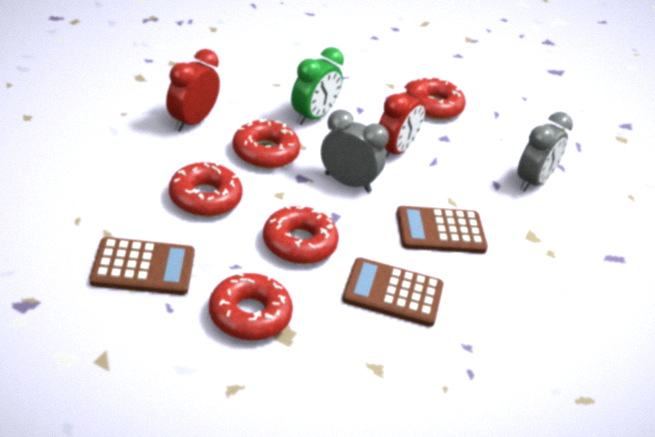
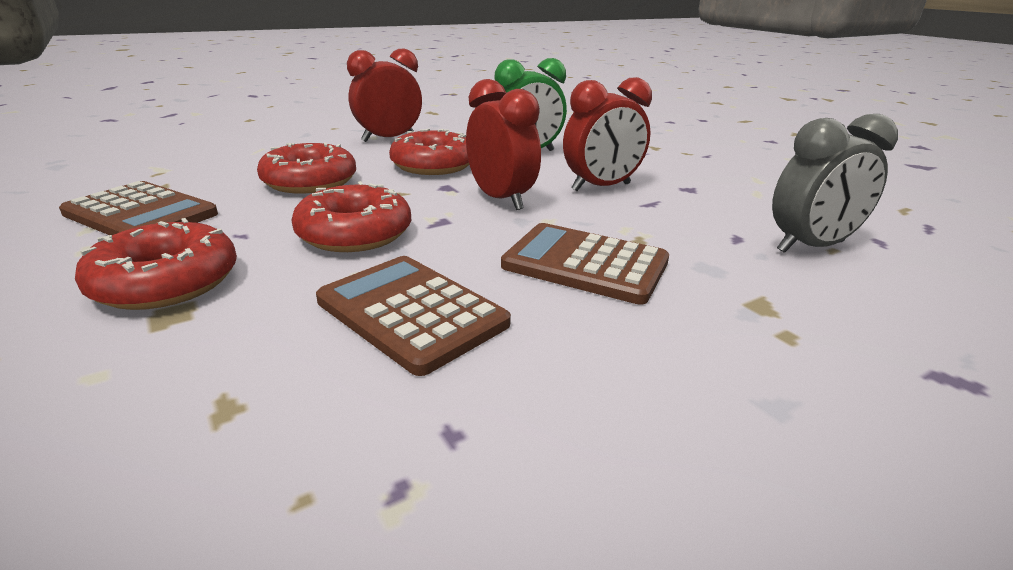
camera: 35 degrees right, 10 degrees down
grey clock [321,109,389,193] -> red clock [466,79,541,210]
red donut [406,76,466,120] -> none

